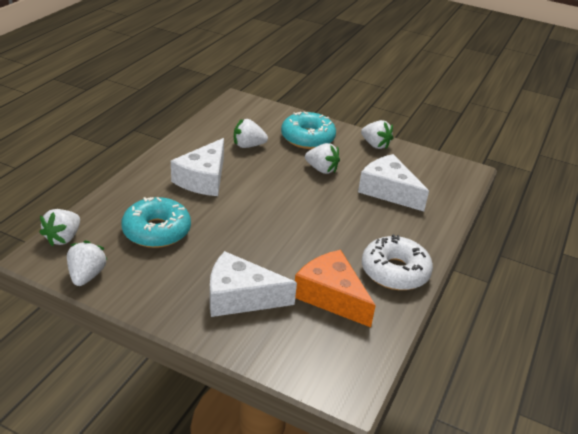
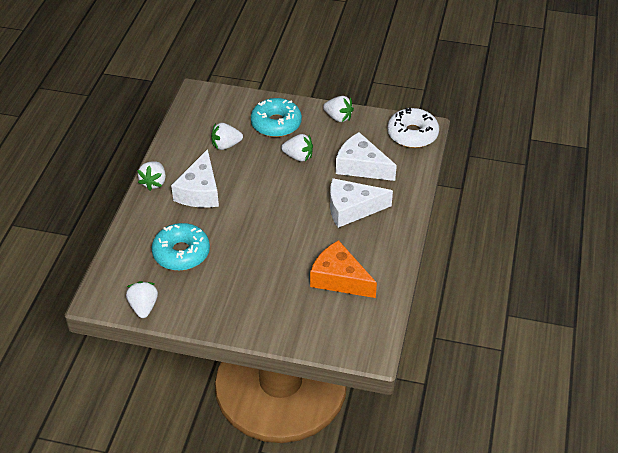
camera: 10 degrees left, 10 degrees up
white strawberry [39,209,80,246] -> white strawberry moved to [137,161,166,191]
white cheese [210,251,297,317] -> white cheese moved to [330,178,393,228]
white donut [362,234,433,290] -> white donut moved to [387,107,439,148]

